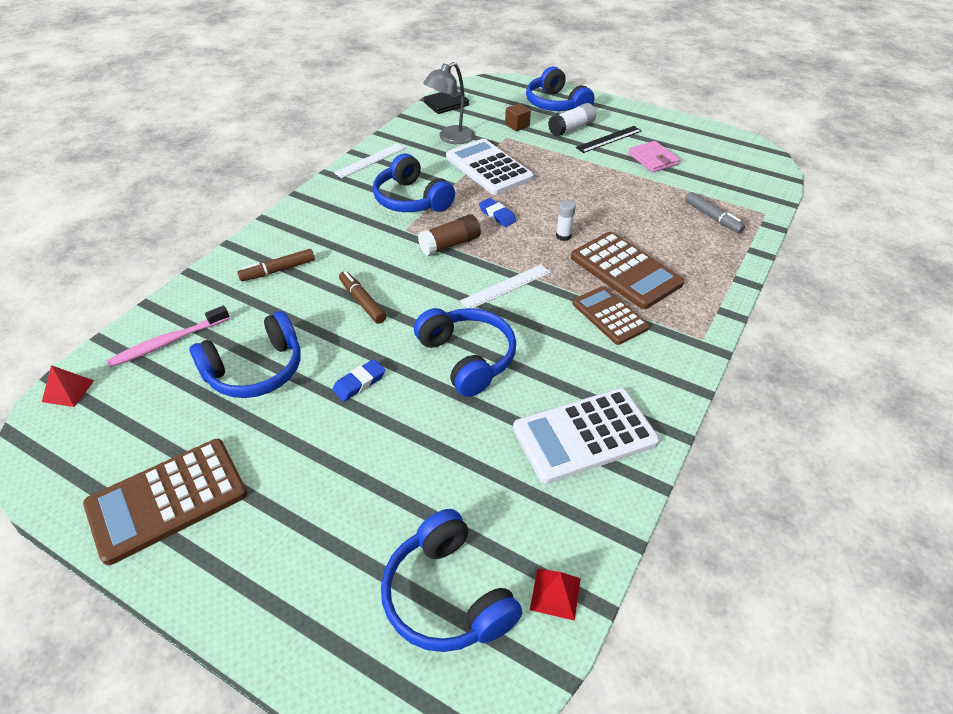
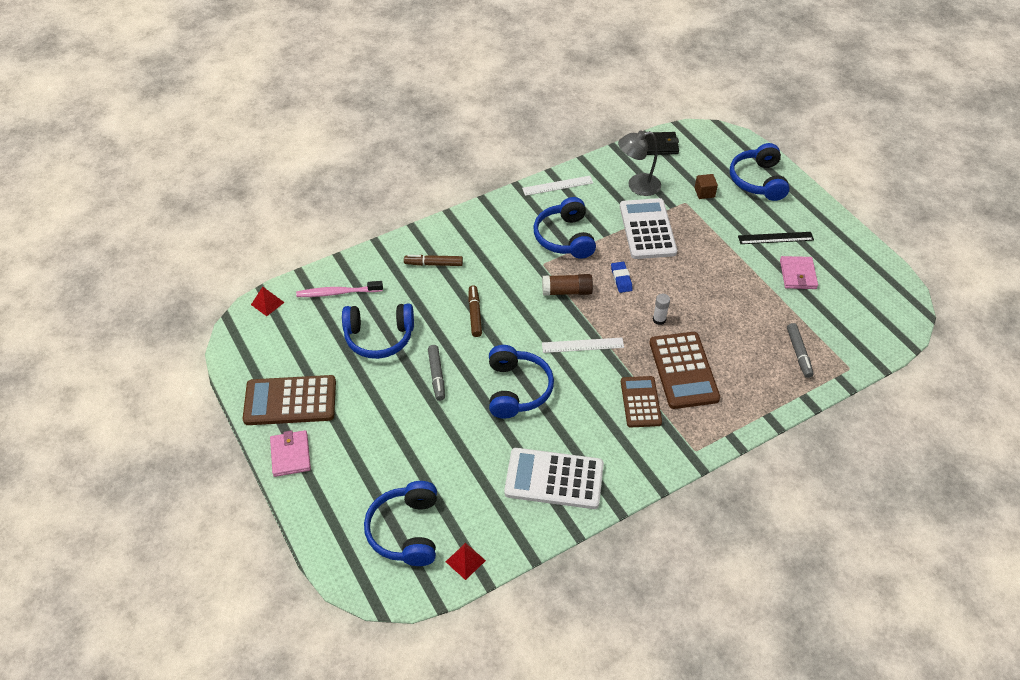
camera: 30 degrees right, 5 degrees up
blue eraser [332,359,385,401] -> grey marker [428,345,445,401]
white glue stick [548,103,596,136] -> none
none -> pink wallet [270,430,311,477]

